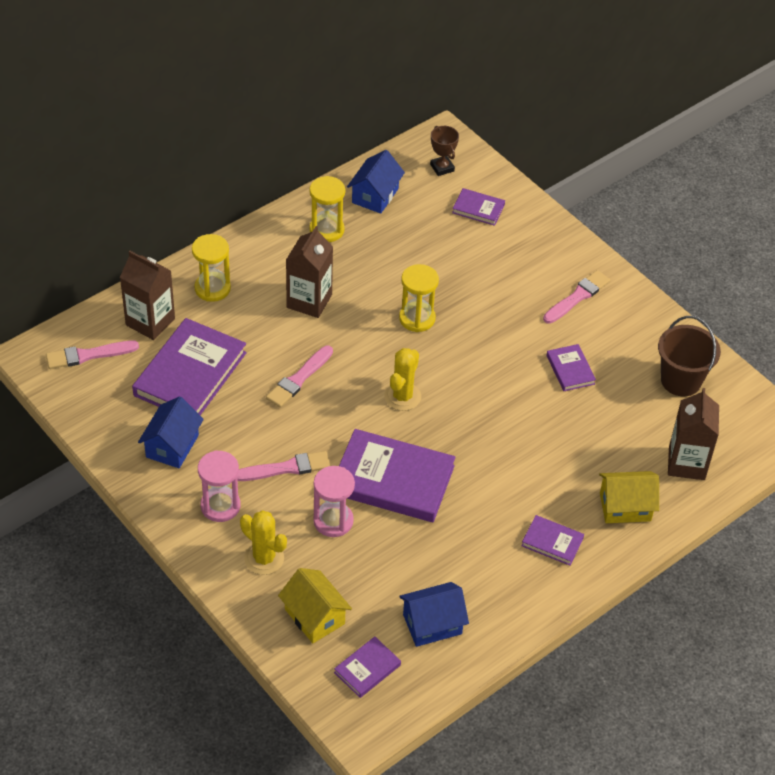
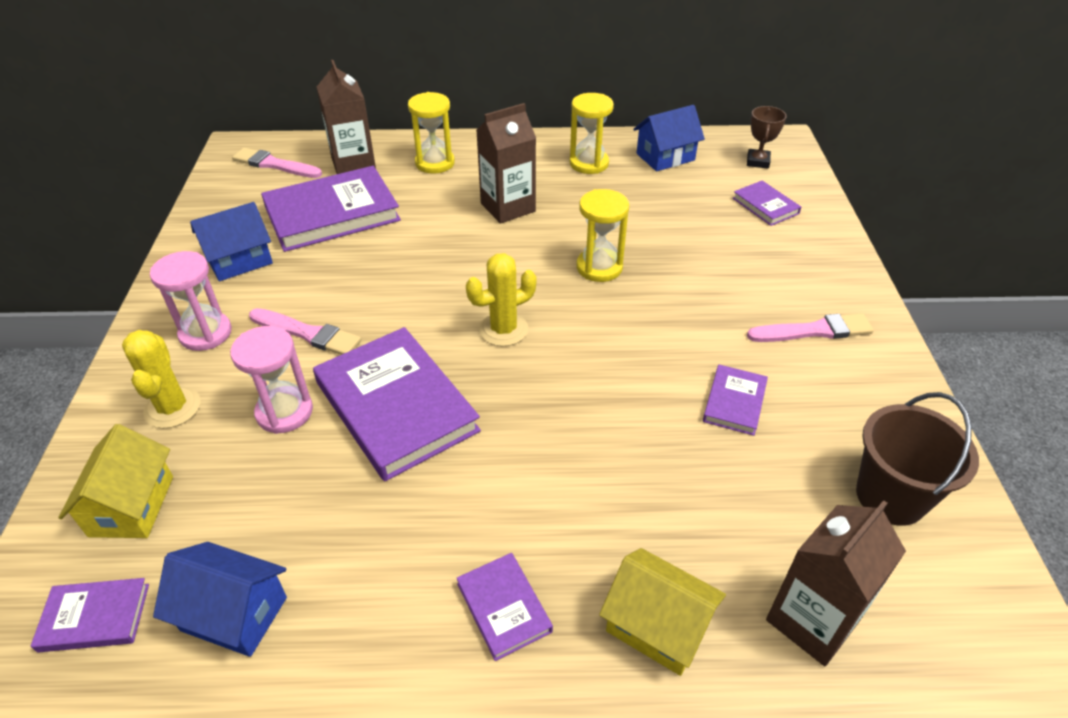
camera: 40 degrees right, 5 degrees down
pink brush [266,346,333,408] -> none

